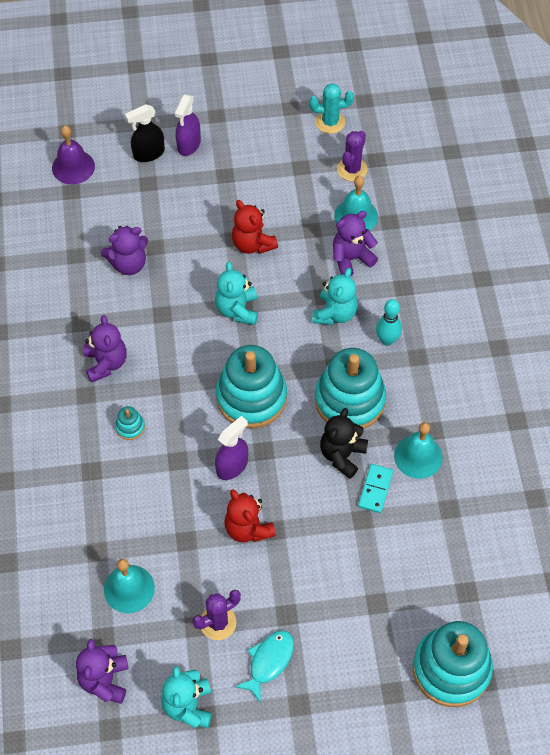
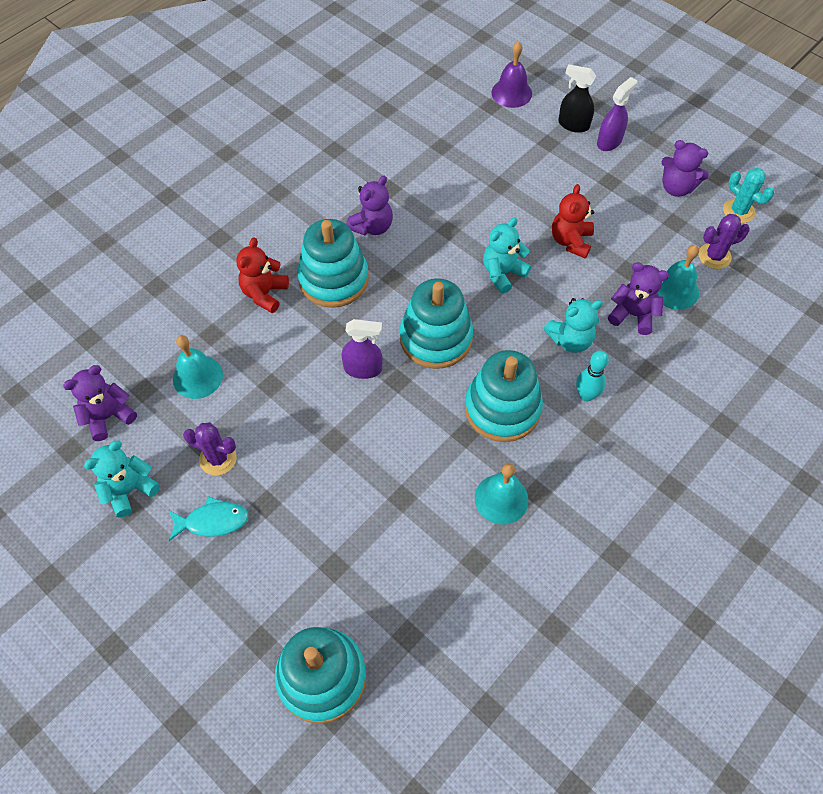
camera: 50 degrees right, 0 degrees up
purple teddy bear [101,226,148,275] -> purple teddy bear moved to [661,140,709,197]
turquoise stacking toy [115,406,145,440] -> turquoise stacking toy [297,219,369,308], size x2.44
purple spray bottle [175,94,201,156] -> purple spray bottle turned 150 degrees clockwise [597,77,637,151]
red teddy bear [224,489,276,542] -> red teddy bear moved to [236,237,289,313]
black teddy bear [320,408,368,479] -> none
turquoise domino [358,464,393,513] -> none

